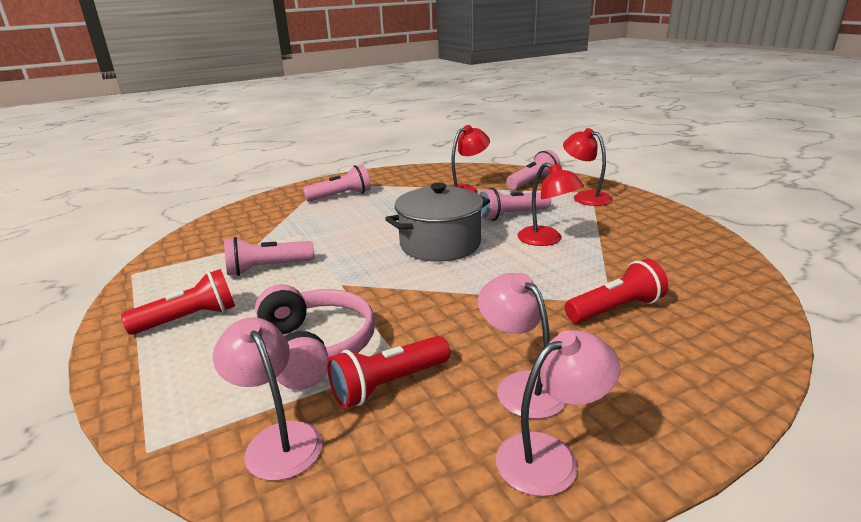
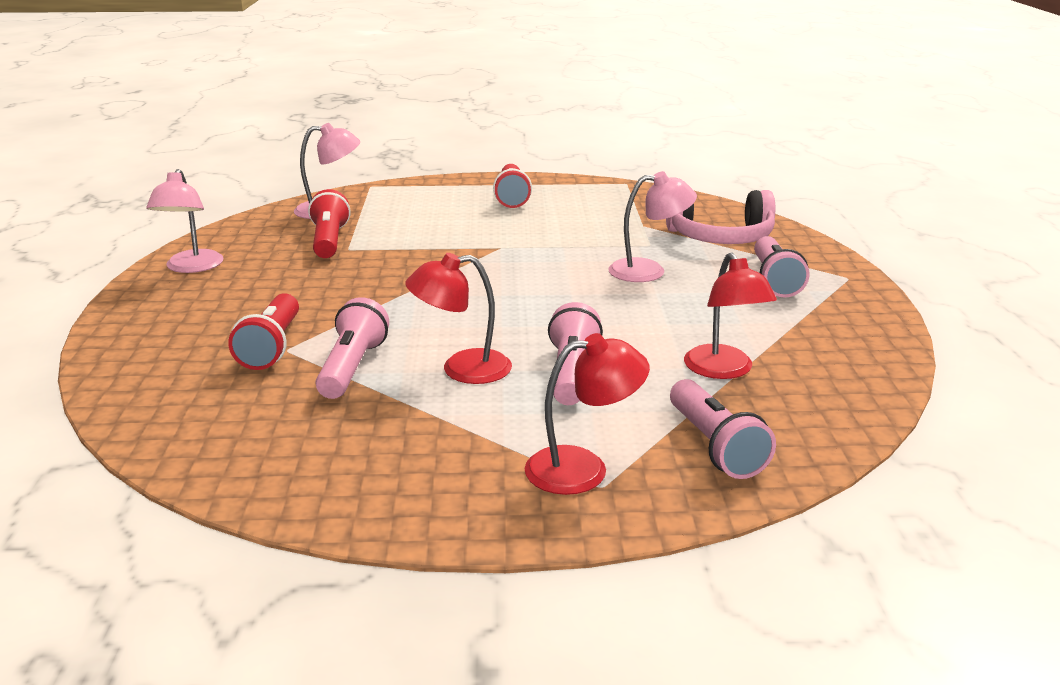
camera: 115 degrees right, 0 degrees up
pink flashlight [224,237,314,276] -> pink flashlight moved to [316,297,389,399]
pink headphones [255,284,375,390] -> pink headphones moved to [666,190,775,244]
grey pot [385,183,490,262] -> none
pink lamp [478,273,566,419] -> pink lamp moved to [608,171,697,282]

